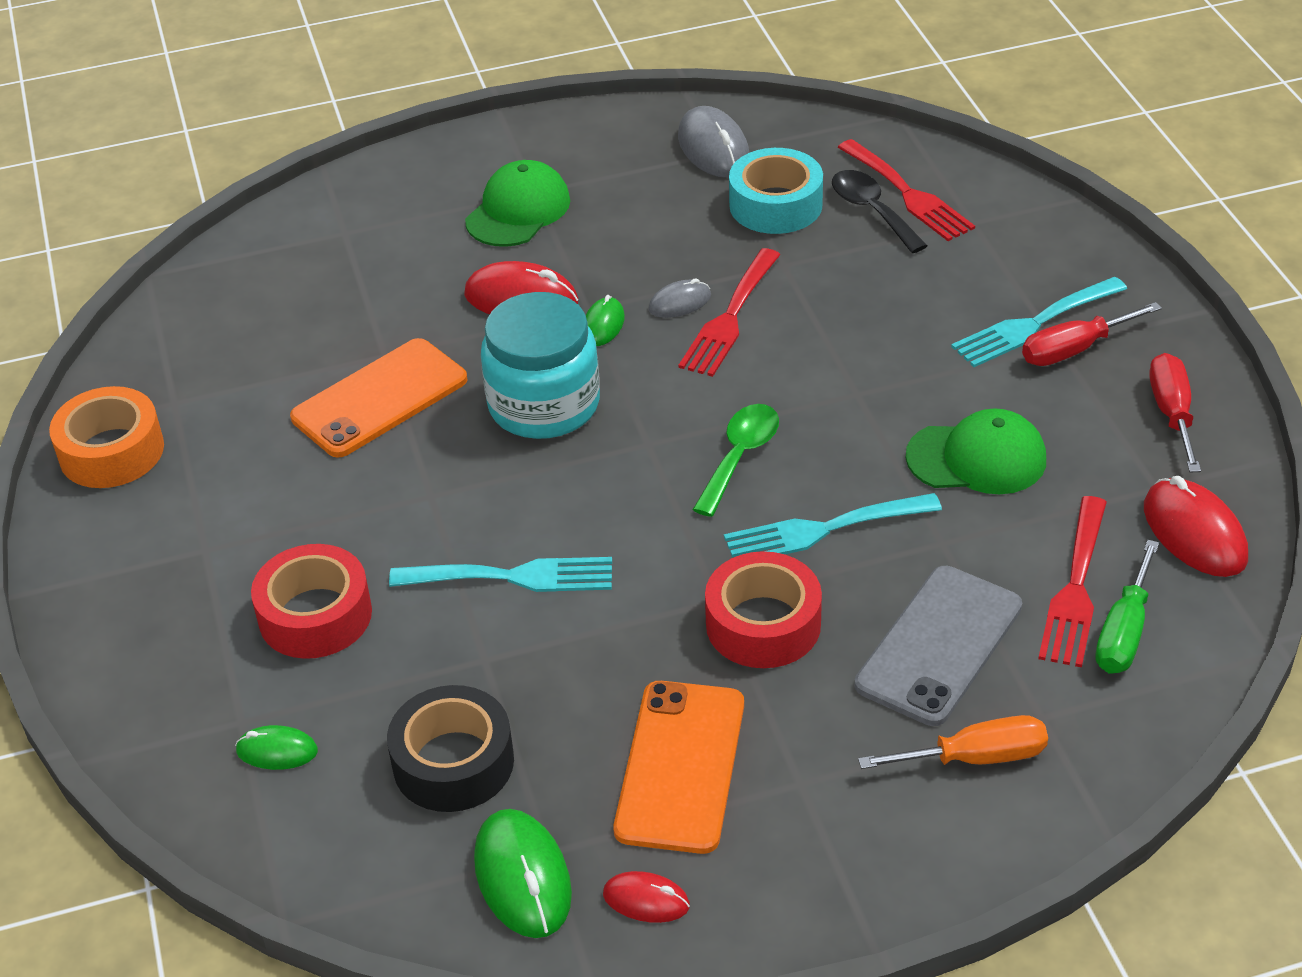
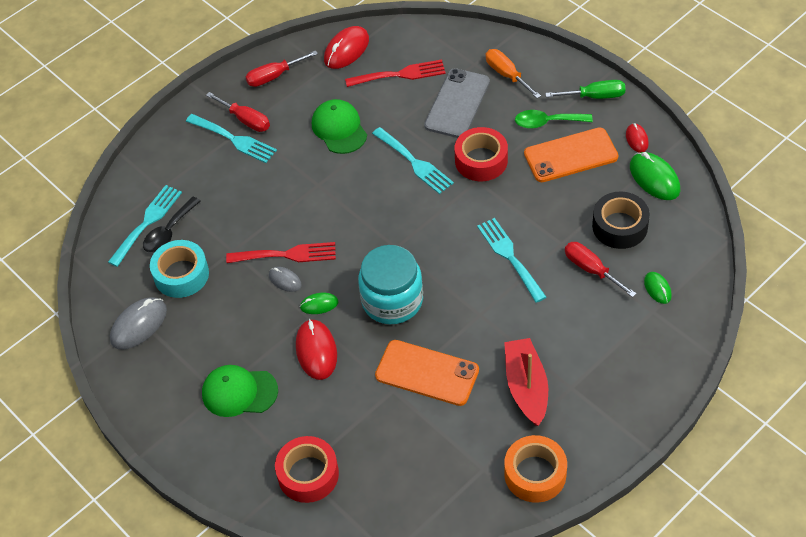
camera: 115 degrees left, 10 degrees up
red tape [251,544,372,659] -> red tape moved to [275,436,339,503]
green mouse [474,809,572,938] -> green mouse turned 75 degrees counterclockwise [630,152,680,200]
green spoon [692,404,779,517] -> green spoon moved to [515,110,593,129]
red fork [838,139,975,241] -> turquoise fork [108,185,182,267]
grey phone [855,566,1022,726] -> grey phone turned 75 degrees counterclockwise [424,68,490,138]
green screwdriver [1095,540,1159,674] -> green screwdriver moved to [545,80,626,99]
none -> red boat [504,338,548,426]
none -> red screwdriver [565,242,636,297]

